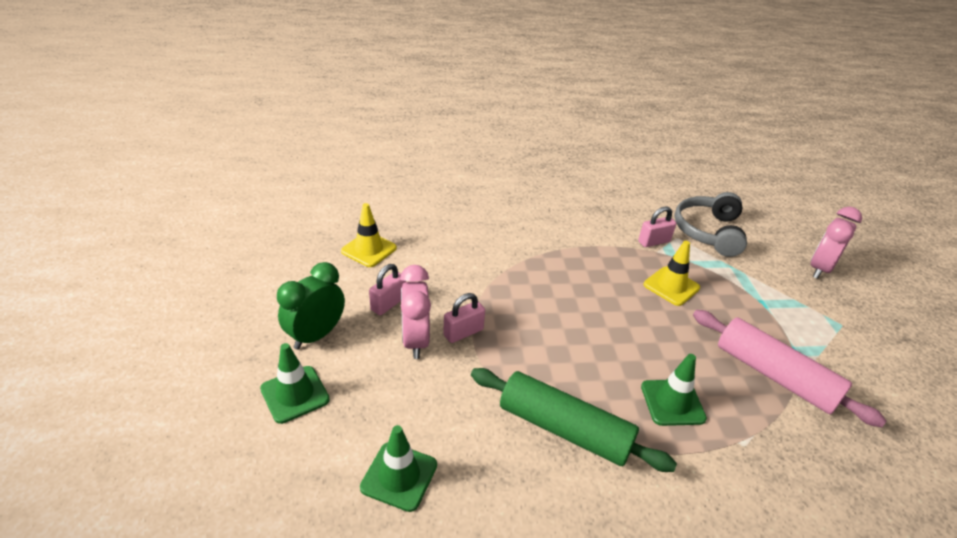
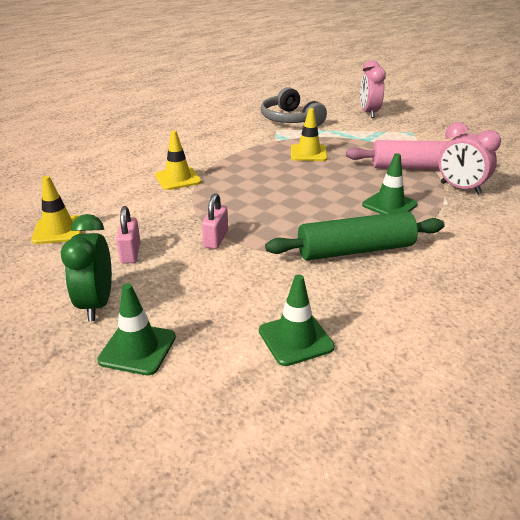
camera: 40 degrees left, 5 degrees down
pink clock [400,265,431,359] -> pink clock moved to [438,122,501,195]
pink padlock [638,207,676,247] -> none
none -> yellow traffic cone [155,130,202,190]

